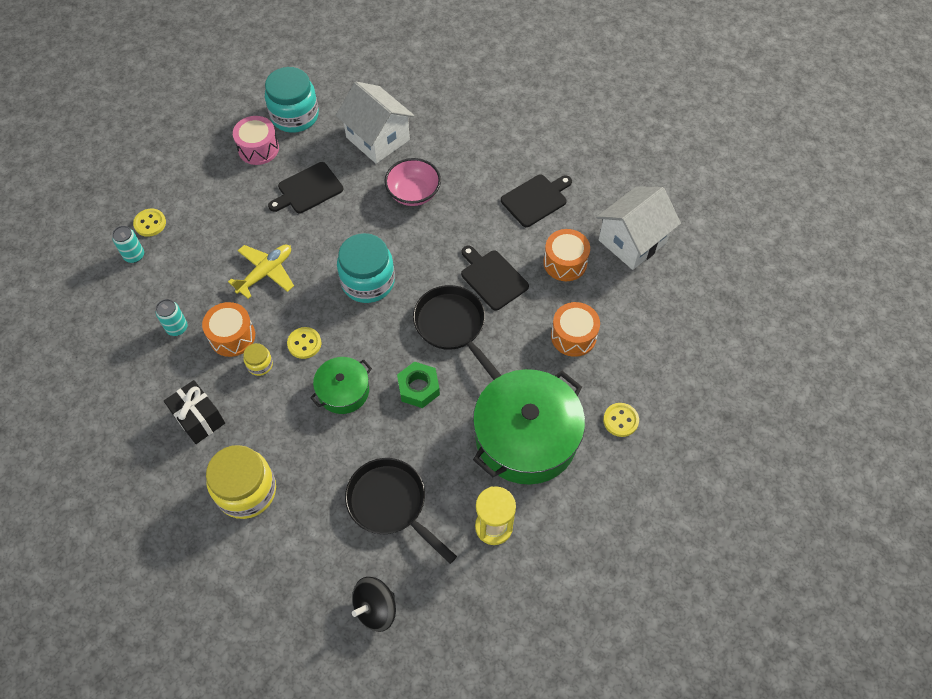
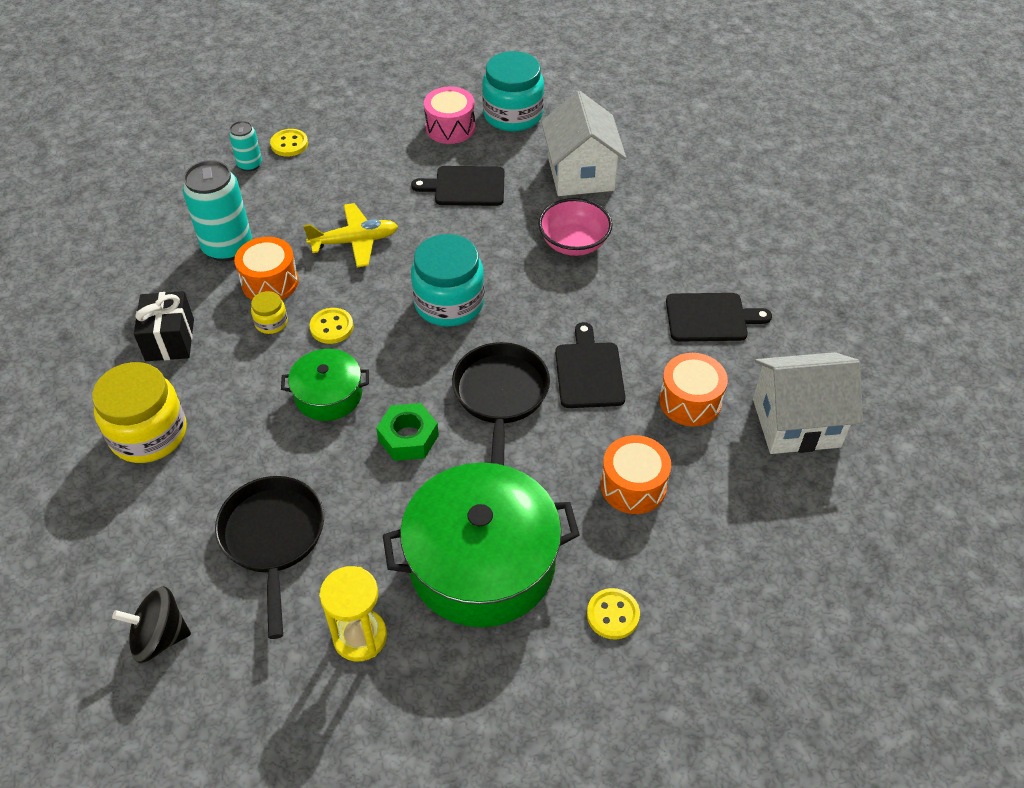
camera: 35 degrees right, 10 degrees down
turquoise can [156,299,188,336] -> turquoise can [183,160,252,262], size x1.89

